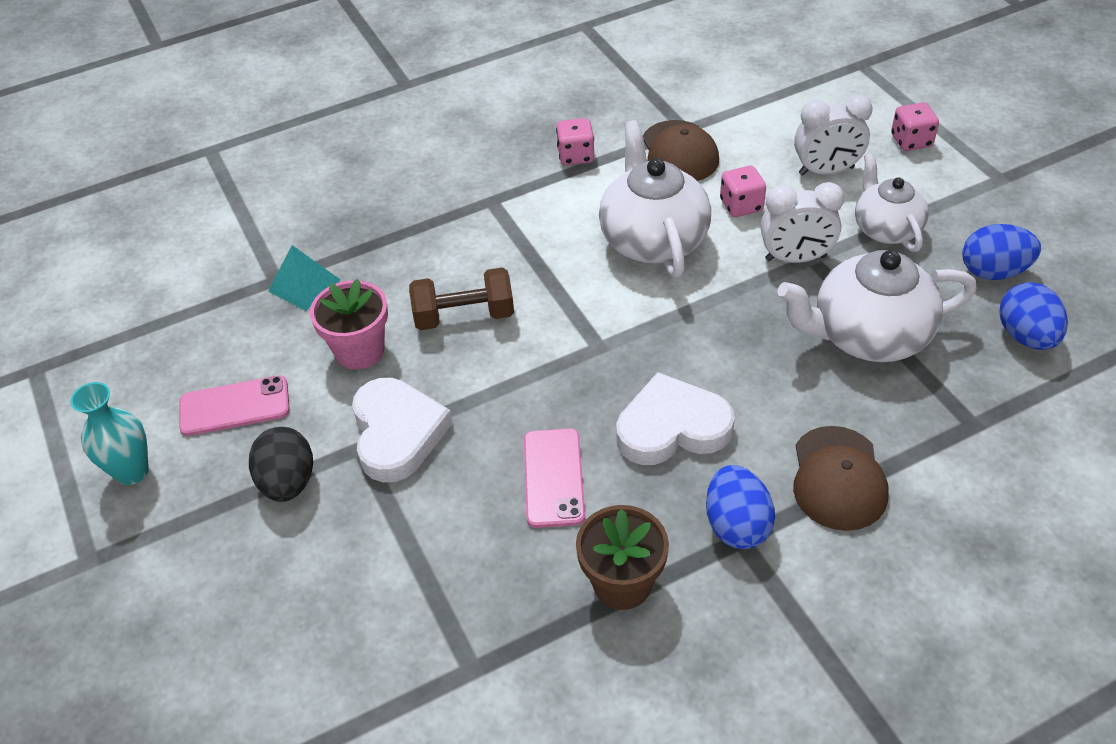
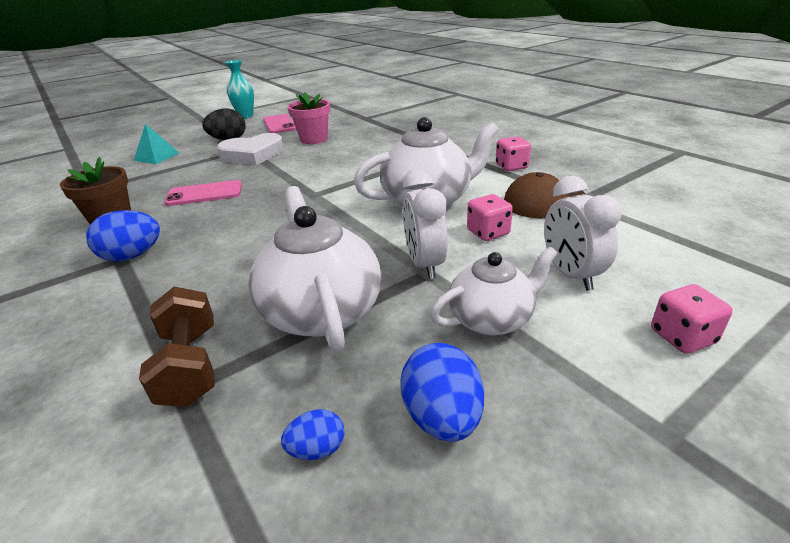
camera: 80 degrees right, 15 degrees down
turquoise pyramid [268,245,340,311] -> turquoise pyramid moved to [134,124,179,164]
brown dumbbell [409,267,514,330] -> brown dumbbell moved to [139,287,215,407]
white heart [616,372,735,465] -> none
brown cap [793,426,889,531] -> none
blue egg [1000,282,1068,350] -> blue egg [281,409,345,460], size x0.56

